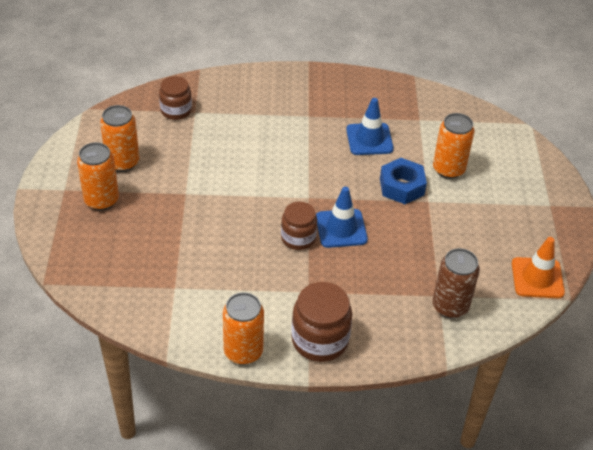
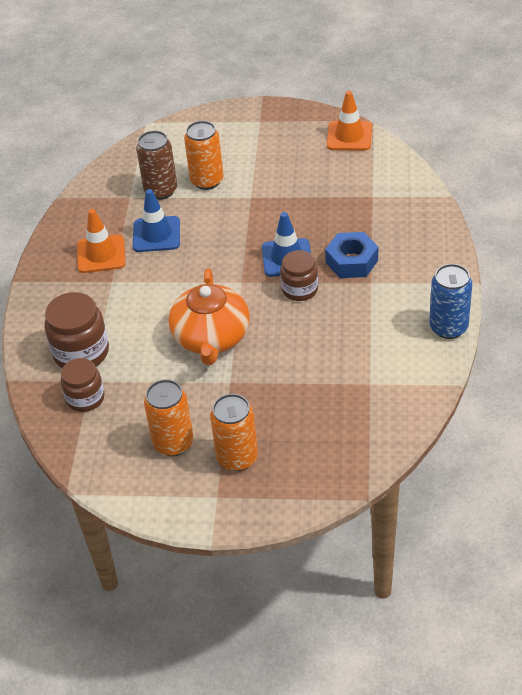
camera: 80 degrees left, 0 degrees up
orange can [223,292,264,365] -> blue can [429,264,472,339]
brown jar [291,282,352,362] -> brown jar moved to [44,292,109,368]
blue nut [380,158,427,204] -> blue nut moved to [325,232,378,278]
brown can [432,248,480,319] -> brown can moved to [136,131,177,200]
none -> orange traffic cone [77,209,126,273]
none -> orange teapot [168,268,250,365]

